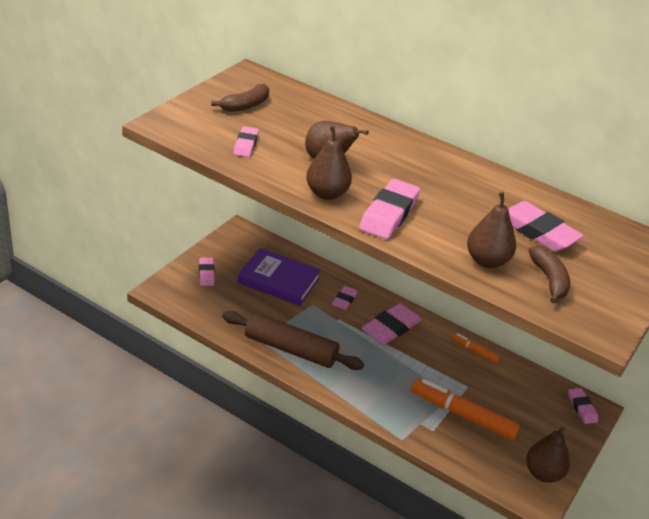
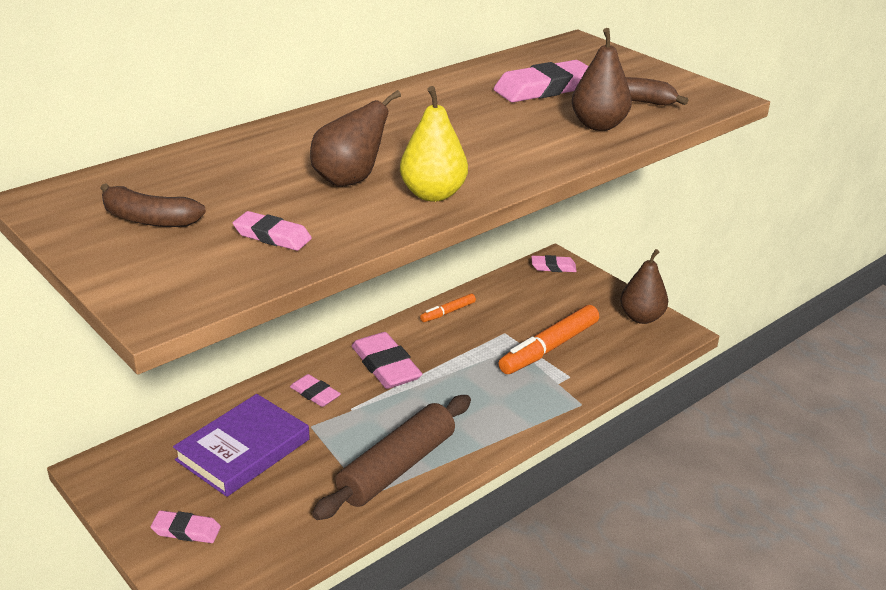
camera: 70 degrees left, 5 degrees down
brown banana [211,84,269,112] -> brown banana turned 135 degrees clockwise [100,183,206,227]
brown pear [306,126,352,200] -> yellow pear [400,86,468,202]
pink eraser [359,179,420,239] -> none

